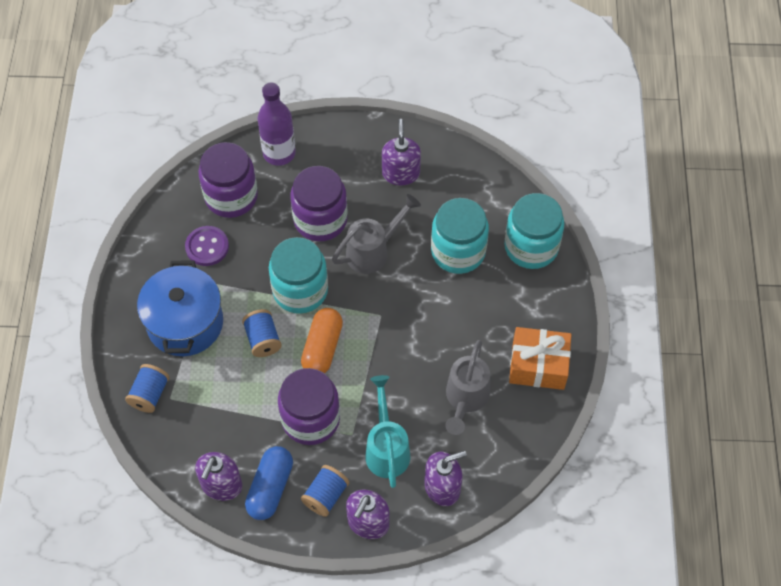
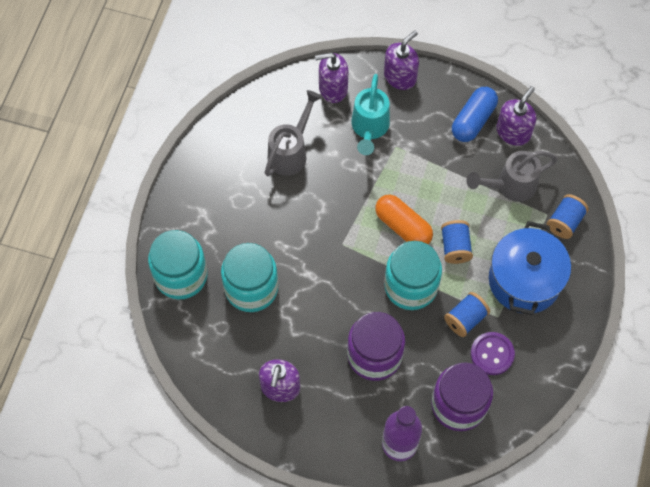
camera: 165 degrees left, 5 degrees up
purple jar [278,368,340,445] -> none
orange capsule [301,308,343,374] -> orange capsule turned 75 degrees counterclockwise [375,195,433,244]
blue spool [301,465,349,517] -> blue spool moved to [444,292,490,337]
grey watering can [332,194,421,274] -> grey watering can moved to [466,151,558,202]
orange gift [509,327,572,390] -> none

